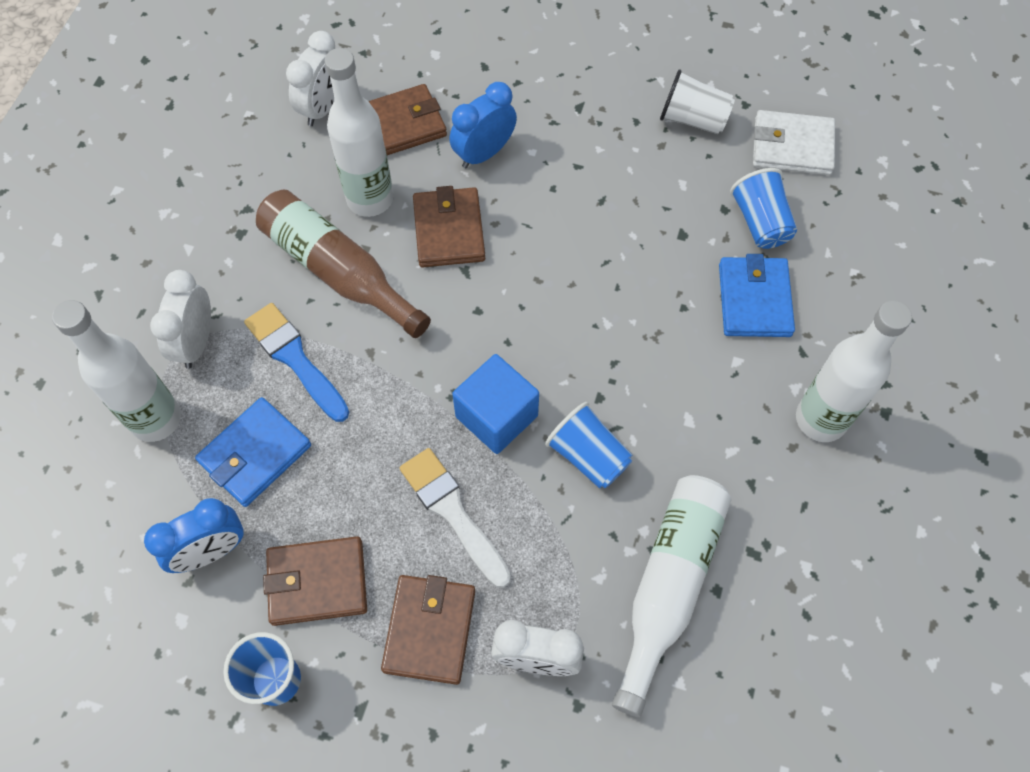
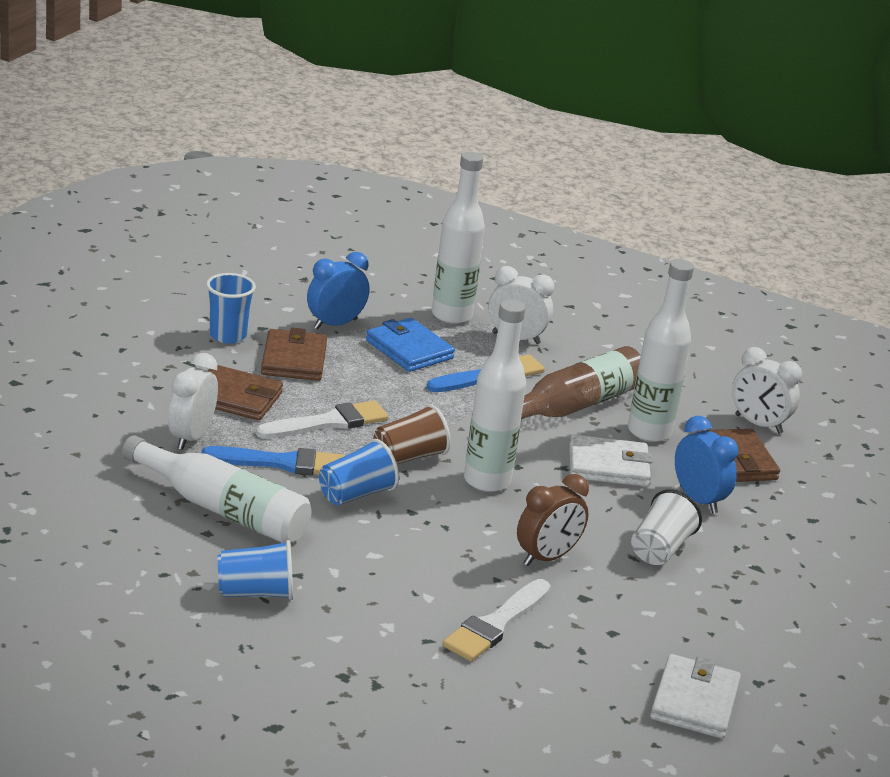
camera: 95 degrees right, 35 degrees down
blue clock [144,498,243,573] -> blue clock turned 75 degrees clockwise [307,252,370,329]
brown wallet [413,186,485,267] -> white wallet [569,435,652,487]
blue cube [452,354,539,454] -> brown cup [373,404,451,464]
white cup [660,70,735,134] -> white cup moved to [631,489,702,565]
blue wallet [719,254,795,337] -> white brush [443,579,550,661]
blue cup [730,168,797,249] -> blue cup moved to [218,540,293,600]
white bottle [796,300,912,442] -> white bottle moved to [464,300,526,492]
none -> blue brush [202,446,344,475]
none -> brown clock [517,474,589,566]

